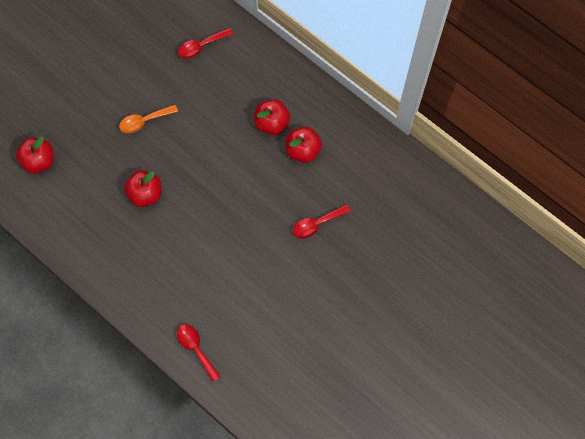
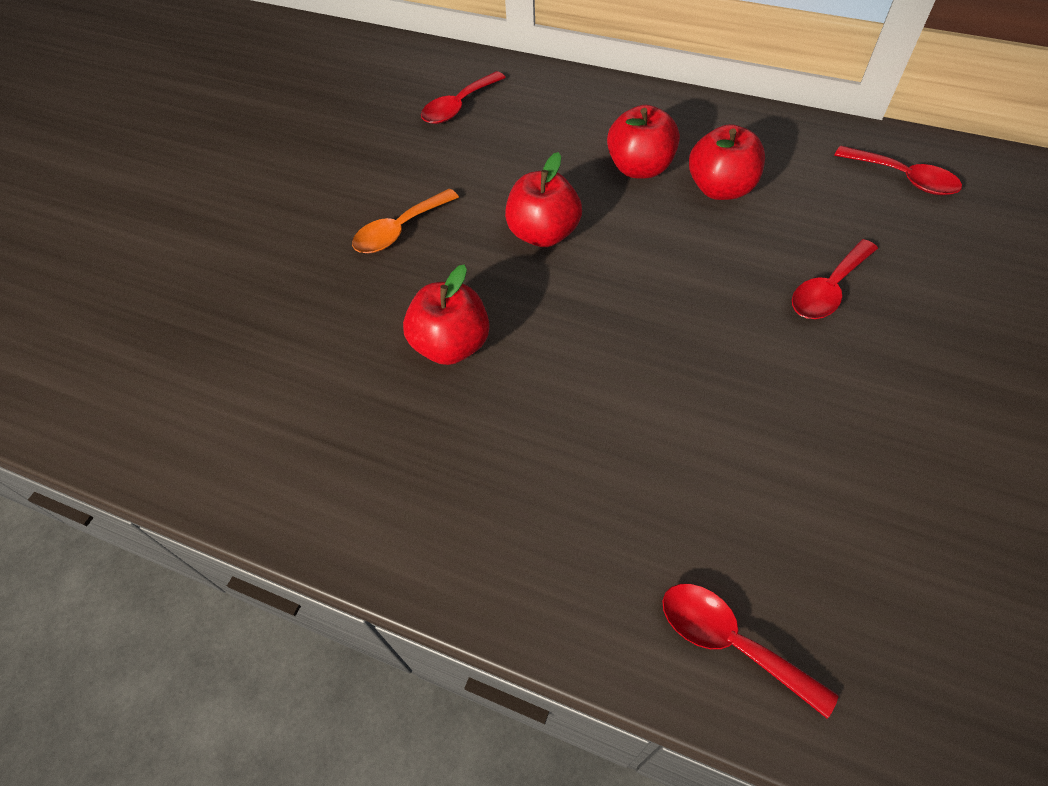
camera: 15 degrees left, 15 degrees down
red apple [16,137,54,174] -> red apple moved to [505,152,582,247]
none -> red spoon [834,146,962,195]

